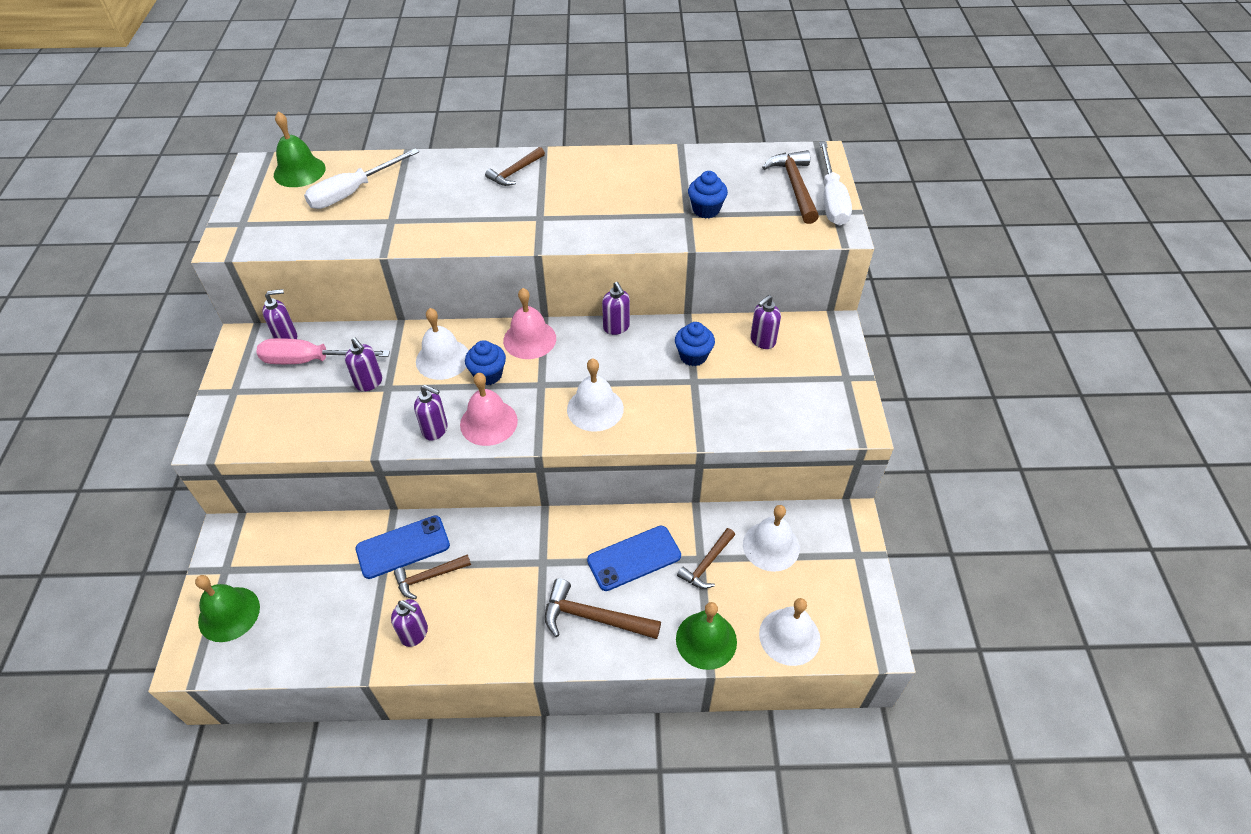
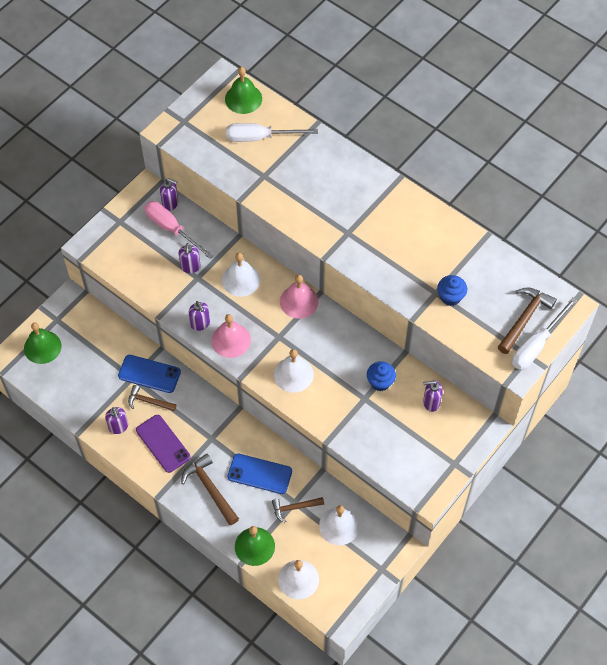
camera: 40 degrees right, 10 degrees up
blue cupcake [465,340,506,385] -> none
brown hammer [485,147,545,186] -> none
purple soap dispenser [602,282,630,335] -> none
none -> purple phone [136,415,190,473]

